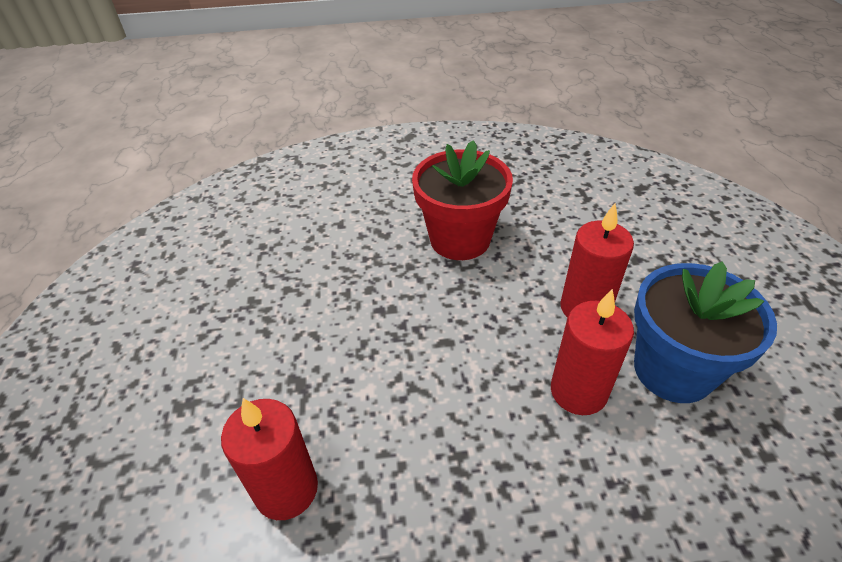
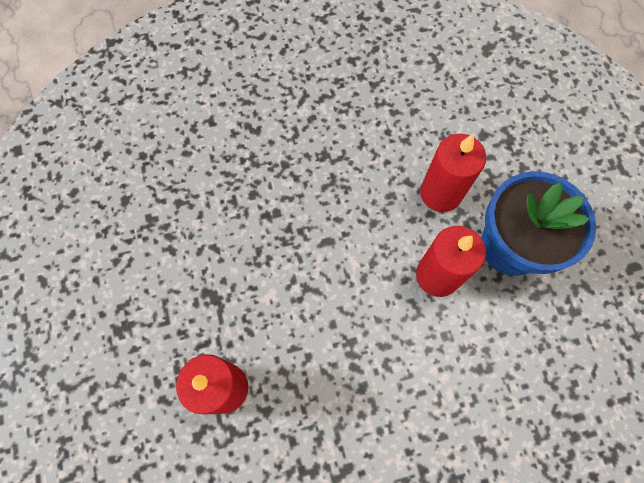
camera: 10 degrees left, 25 degrees up
red flower pot [412,140,513,260] -> none

